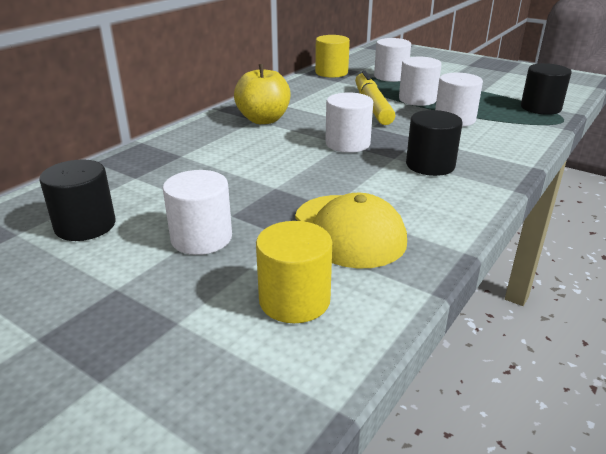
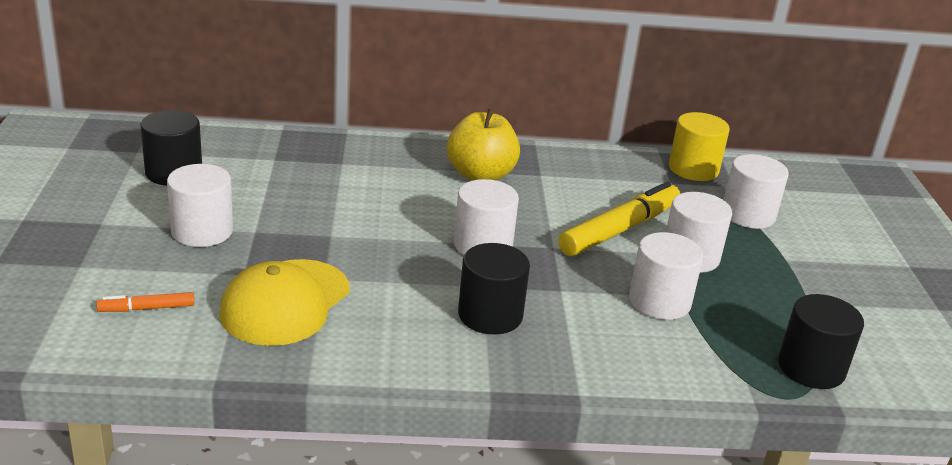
camera: 50 degrees right, 0 degrees up
yellow cylinder [256,221,332,323] -> orange marker [96,292,194,312]

